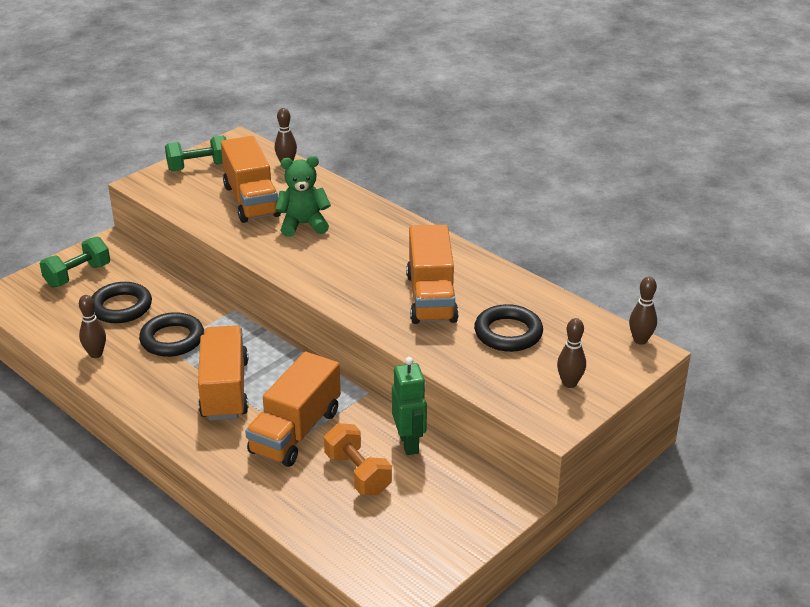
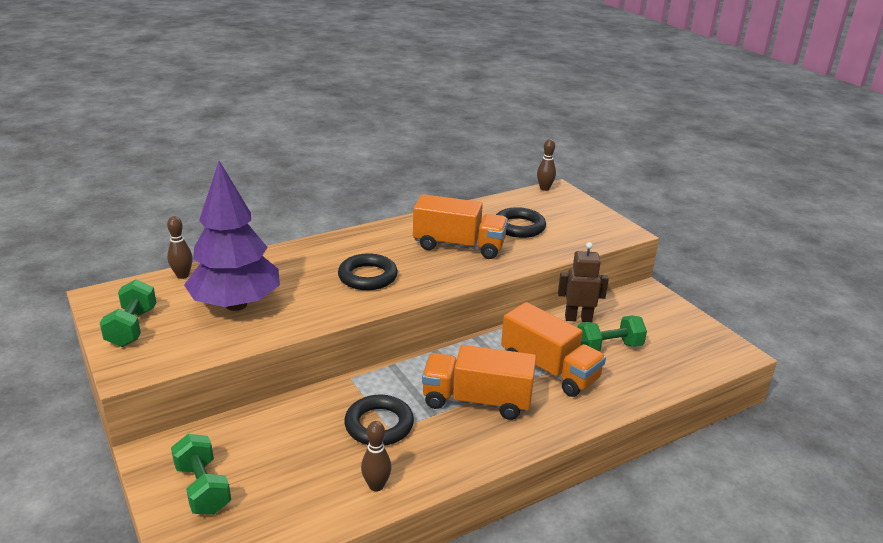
camera: 75 degrees left, 5 degrees down
black ring [91,282,152,323] -> black ring moved to [338,253,398,290]
orange truck [221,136,281,223] -> purple tree [184,161,280,311]
green teddy bear [275,156,331,237] -> none
orange dumbbell [324,423,392,495] -> green dumbbell [577,315,647,352]
green robot [392,357,427,455] -> brown robot [558,242,609,322]
brown bowling pin [557,318,586,388] -> none

